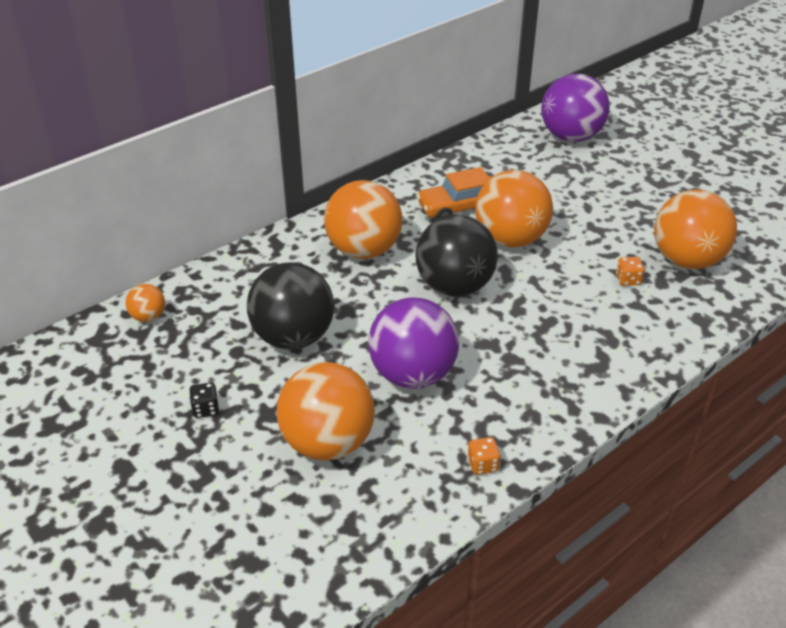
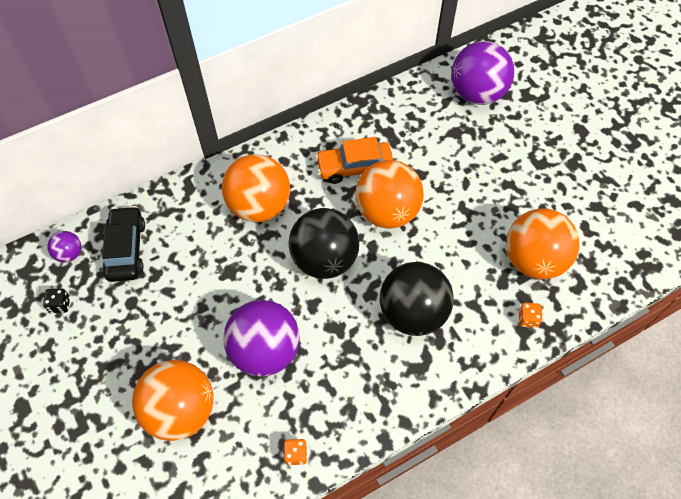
camera: 10 degrees right, 20 degrees up
orange ball [126,284,165,322] -> purple ball [47,231,81,263]
black dice [190,382,219,418] -> black dice moved to [43,288,70,313]
black ball [247,262,334,350] -> black ball moved to [379,262,454,336]
orange dice [616,257,645,286] -> orange dice moved to [518,303,542,328]
none -> black car [102,206,145,282]

